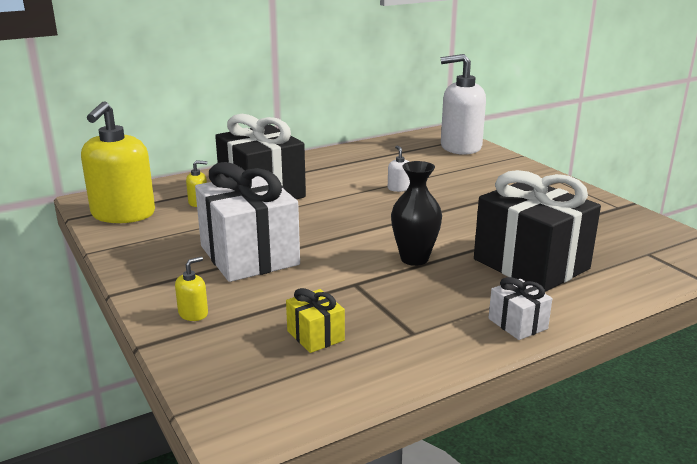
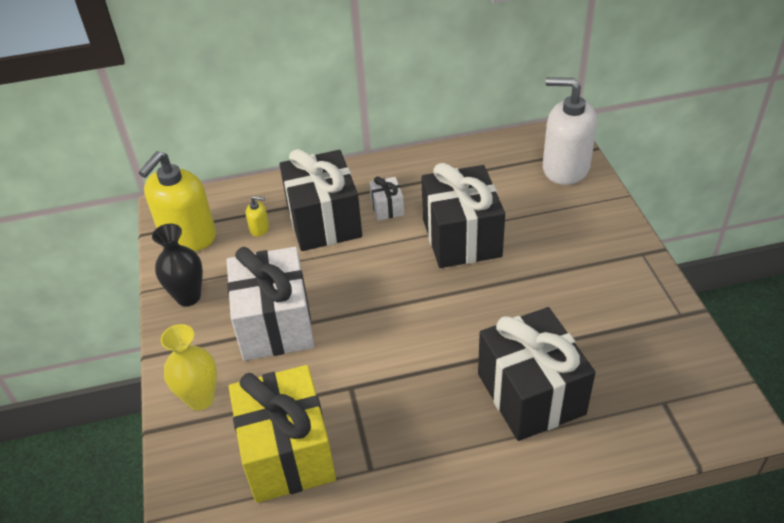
camera: 20 degrees right, 20 degrees up
yellow soap dispenser [175,257,208,321] -> yellow vase [161,324,217,411]
yellow gift [286,288,345,353] -> yellow gift [229,365,336,503], size x2.24
white soap dispenser [388,146,410,192] -> black gift [421,163,505,268]
black vase [391,161,442,266] -> black vase moved to [152,224,203,306]
white gift [488,277,552,340] -> white gift moved to [369,177,404,220]

